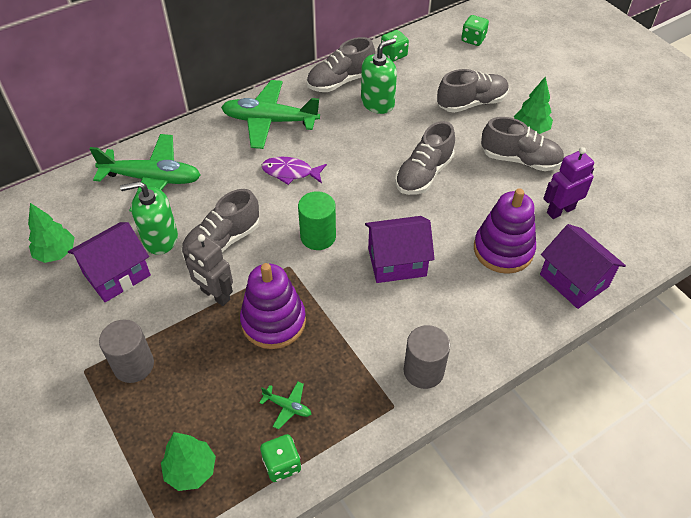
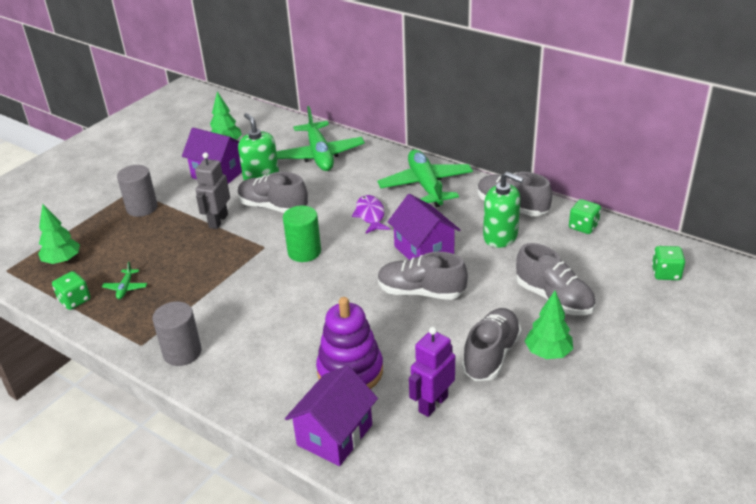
camera: 70 degrees right, 15 degrees down
purple stacking toy [240,263,306,349] -> none
purple house [365,216,435,283] -> purple house moved to [388,194,461,260]
grey shoe [481,117,564,171] -> grey shoe turned 150 degrees counterclockwise [462,308,522,381]
purple robot [543,147,594,219] -> purple robot turned 90 degrees counterclockwise [409,327,455,417]

